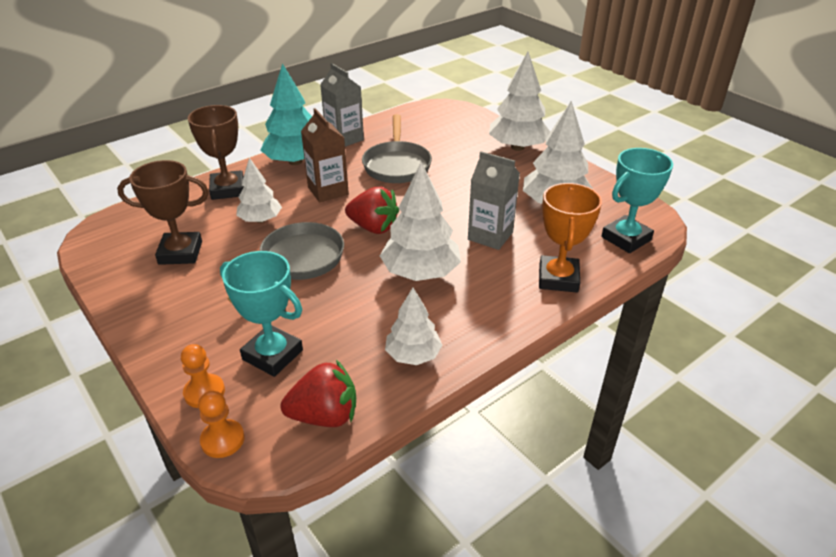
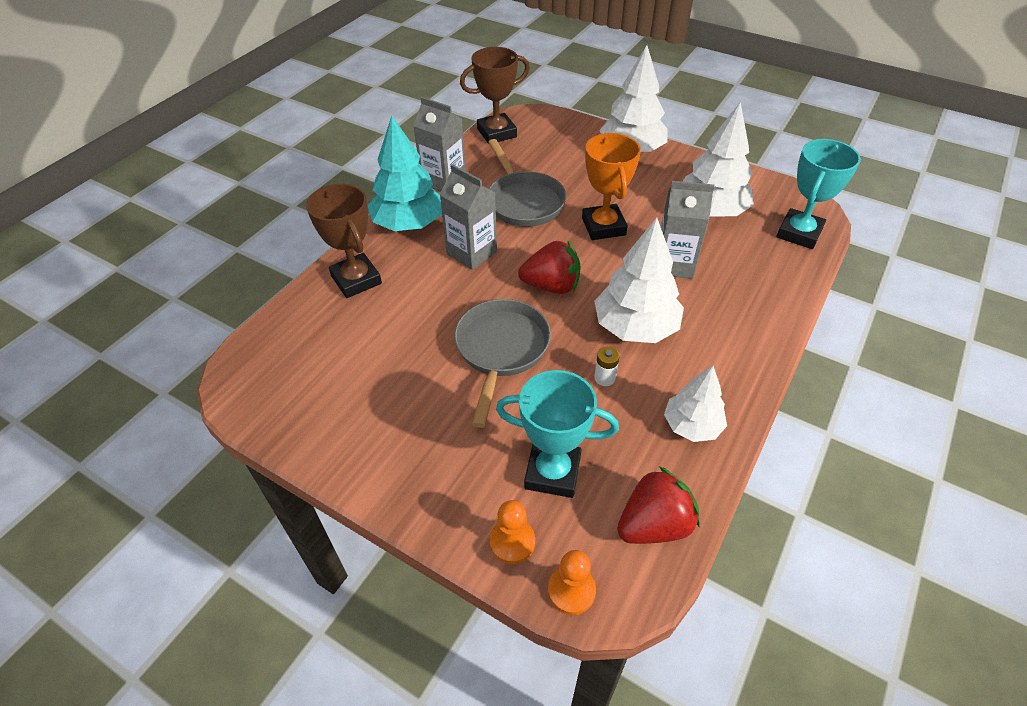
camera: 20 degrees left, 10 degrees up
brown trophy [117,160,209,265] -> brown trophy moved to [460,47,530,144]
white tree [236,158,282,223] -> none
brown carton [301,108,349,203] -> grey carton [440,164,497,270]
orange trophy [539,183,602,292] -> orange trophy moved to [582,133,641,240]
none -> white battery [594,347,620,386]

